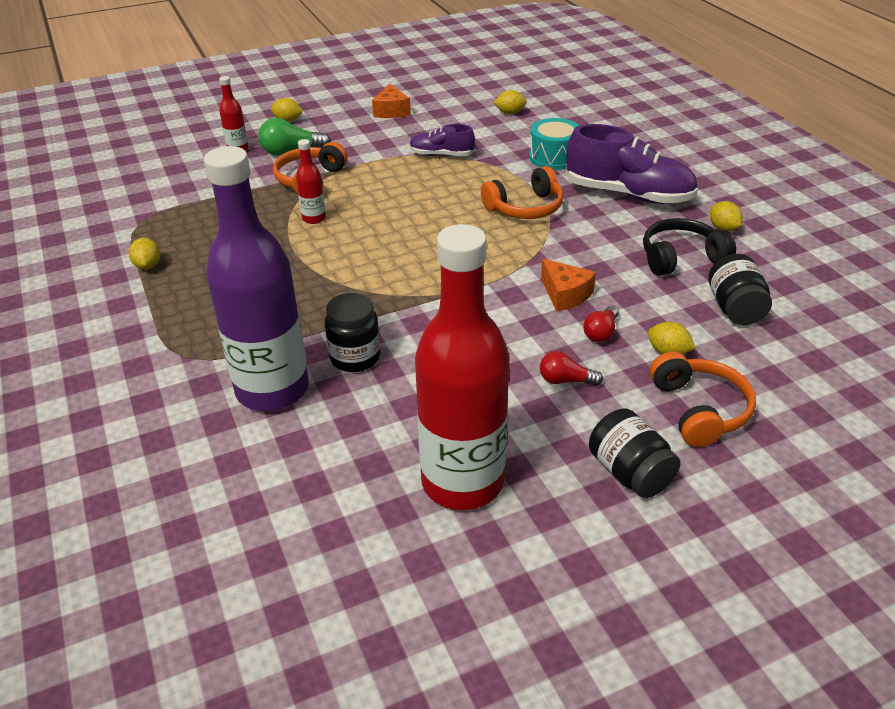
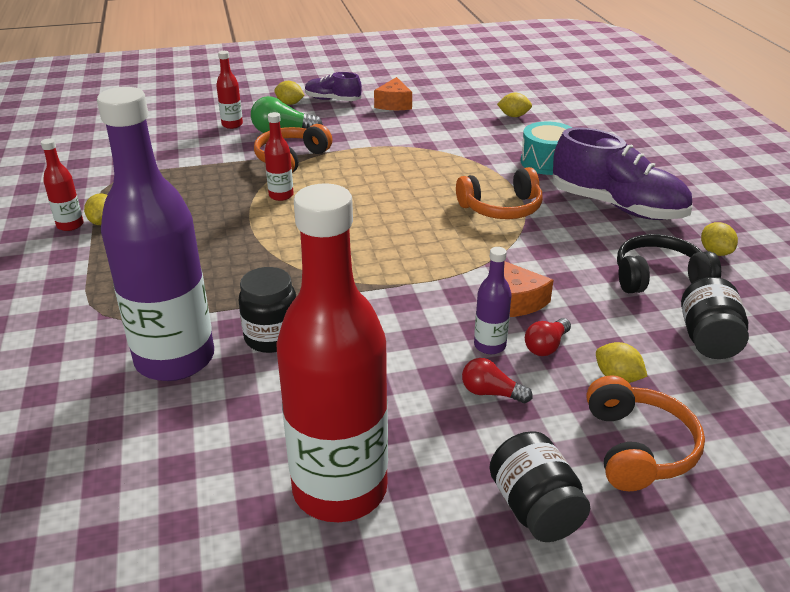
camera: 10 degrees right, 5 degrees down
purple shoe [409,124,475,156] -> purple shoe moved to [305,72,362,101]
none -> red bottle [41,138,83,231]
none -> purple bottle [474,247,512,354]

